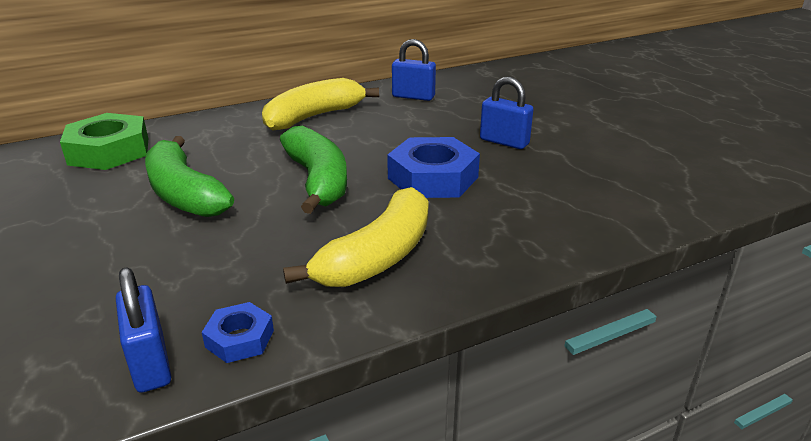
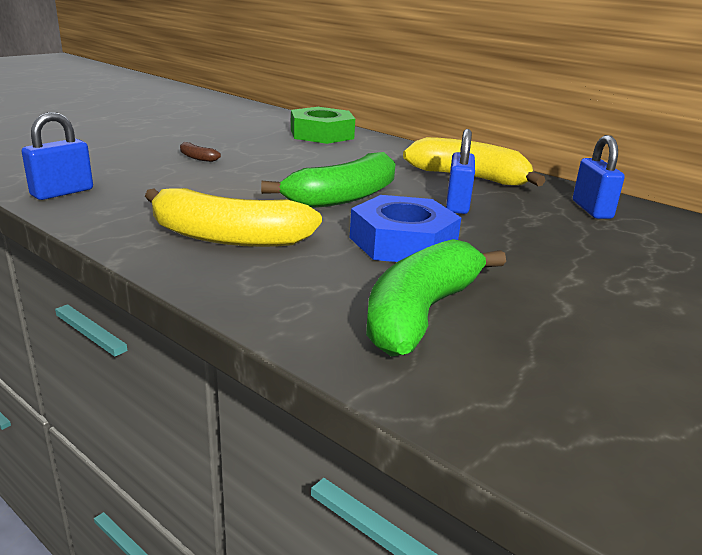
camera: 65 degrees right, 5 degrees down
green banana [145,136,234,217] -> green banana moved to [366,239,506,357]
blue nut [202,302,274,363] -> none
blue padlock [480,77,534,149] -> blue padlock moved to [446,129,475,214]
none -> brown banana [180,142,221,162]

